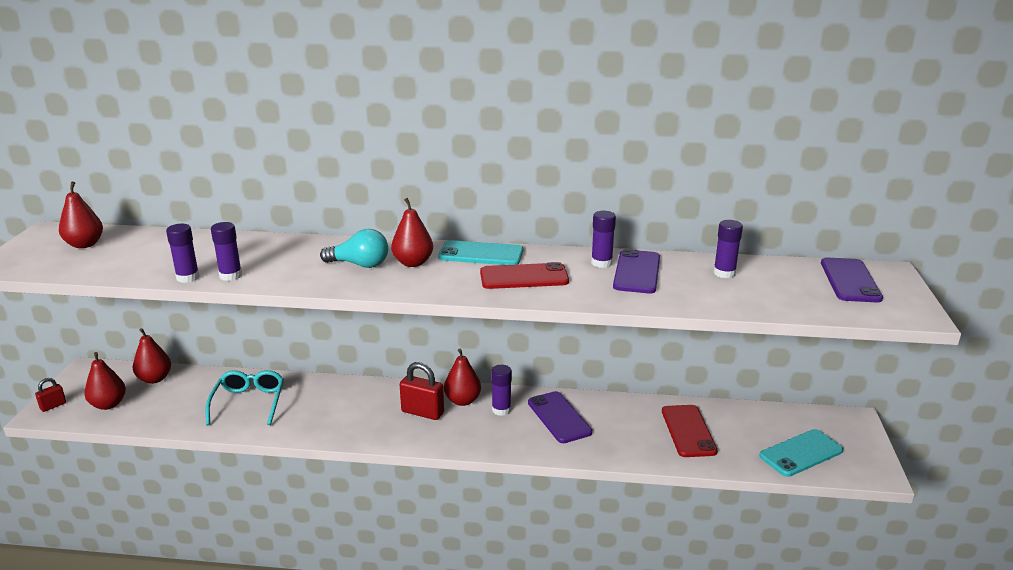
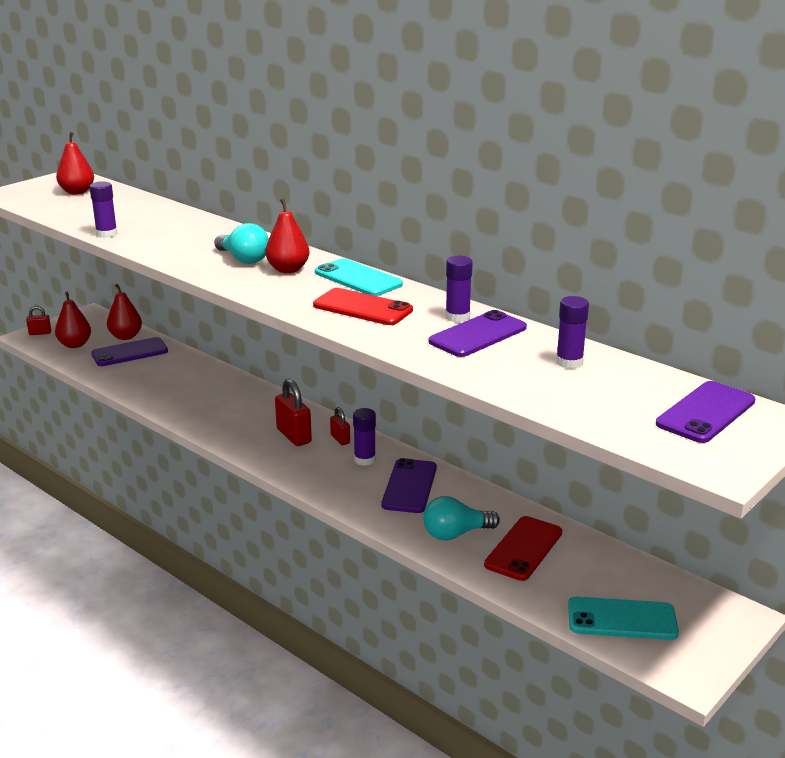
camera: 35 degrees right, 0 degrees up
turquoise glasses [206,370,284,426] -> none
purple glue stick [211,222,242,281] -> none
red pear [444,349,481,406] -> red padlock [330,407,350,445]
none -> purple phone [91,337,168,366]
none -> turquoise light bulb [423,496,500,541]

